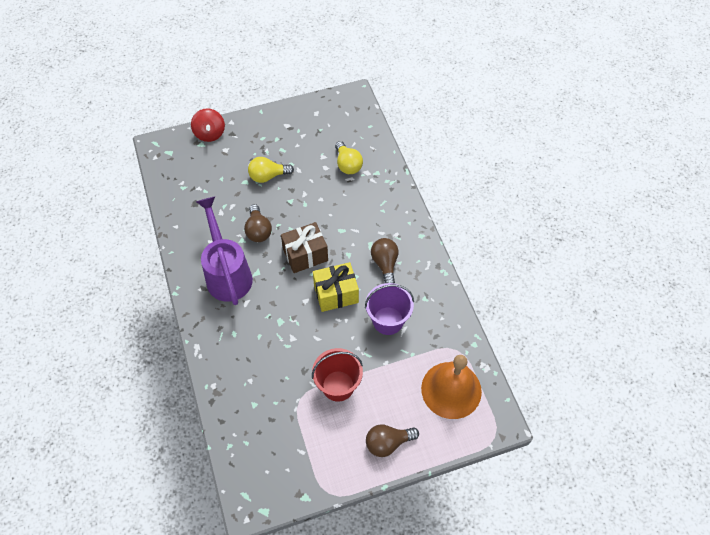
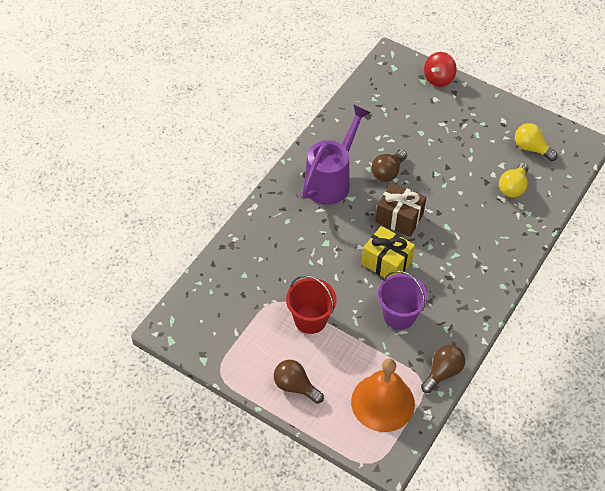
camera: 50 degrees right, 5 degrees down
yellow light bulb [248,157,294,183] -> yellow light bulb moved to [515,123,558,161]
brown light bulb [371,238,399,284] -> brown light bulb moved to [421,345,465,393]

